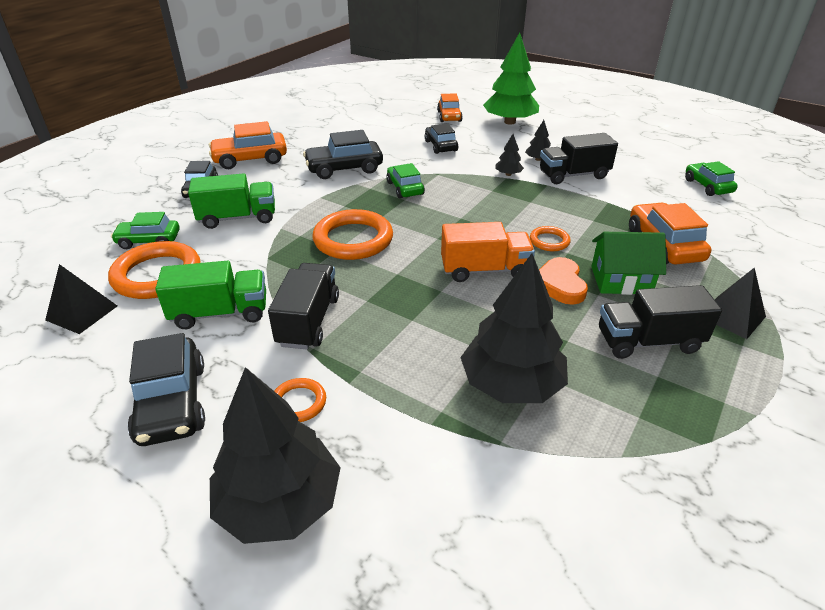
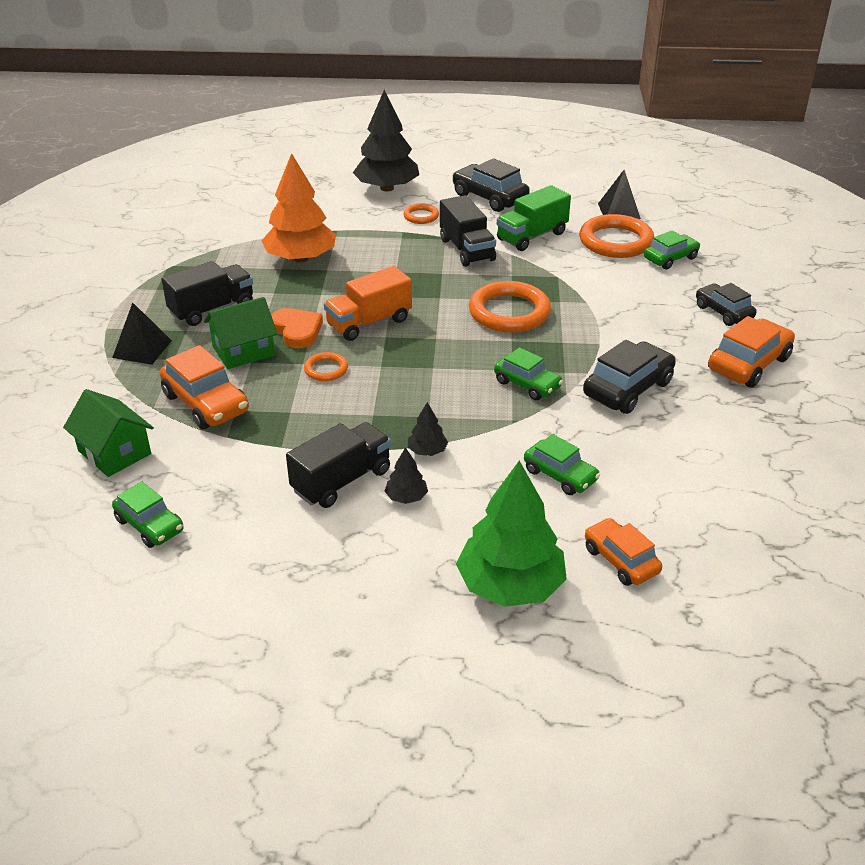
camera: 150 degrees right, 0 degrees up
green truck [188,173,275,229] -> none
black car [425,123,458,154] -> green car [524,434,600,495]
black tree [460,253,568,403] -> orange tree [262,153,336,263]
none -> green house [63,389,154,477]

